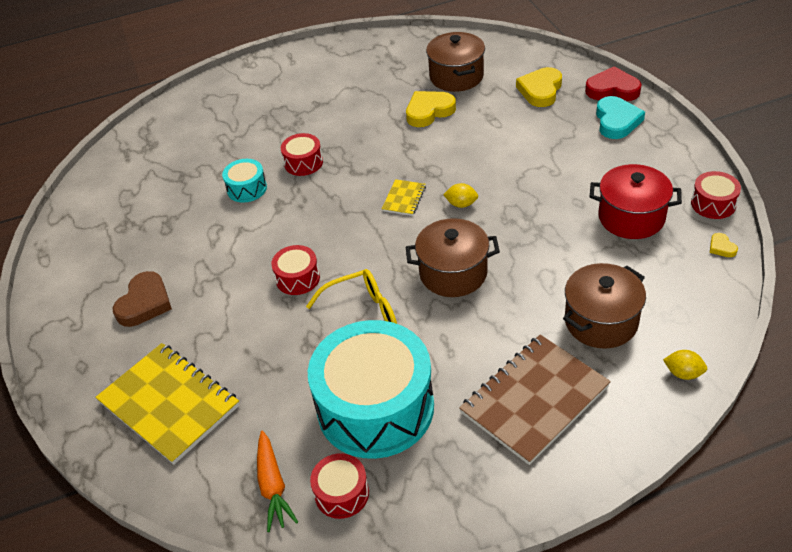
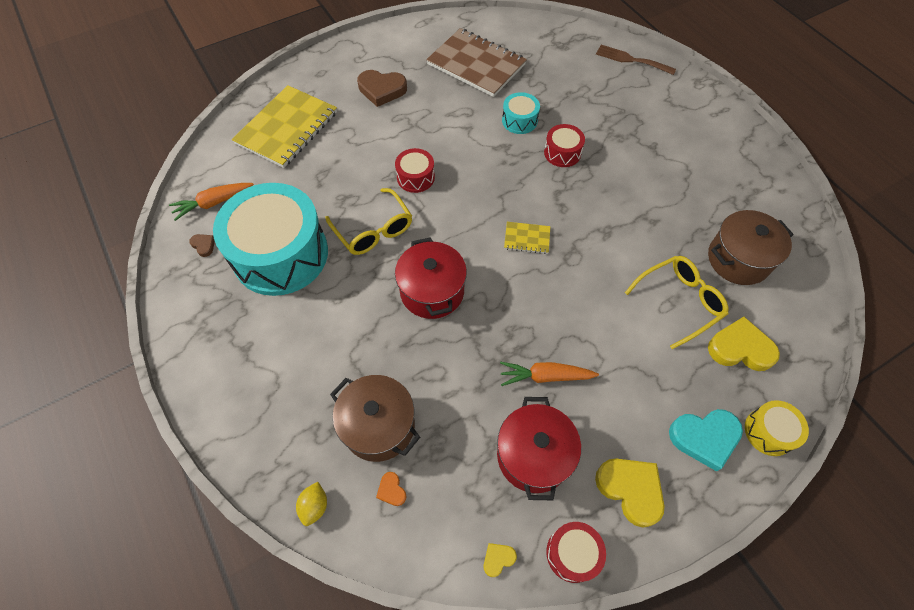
camera: 75 degrees right, 15 degrees up
red drum [310,453,369,519] -> brown heart [189,234,215,257]
yellow heart [406,91,456,127] -> yellow heart moved to [595,458,664,528]
brown pot [406,218,500,297] -> red pot [395,237,467,319]
yellow lemon [443,183,478,208] -> none
brown notebook [459,335,611,465] -> brown notebook moved to [426,28,527,97]
red heart [585,67,642,101] -> yellow drum [745,400,809,456]
none -> orange heart [376,472,407,506]
none -> orange carrot [500,362,599,386]
none -> brown fork [596,45,676,75]
none -> yellow glasses [625,256,728,349]

